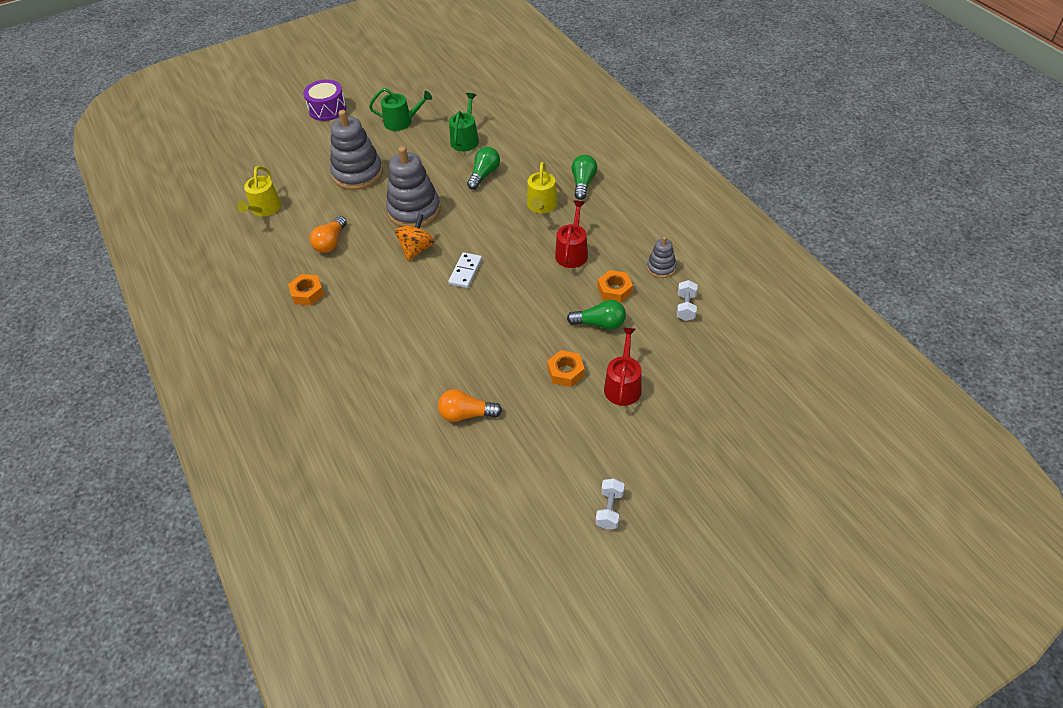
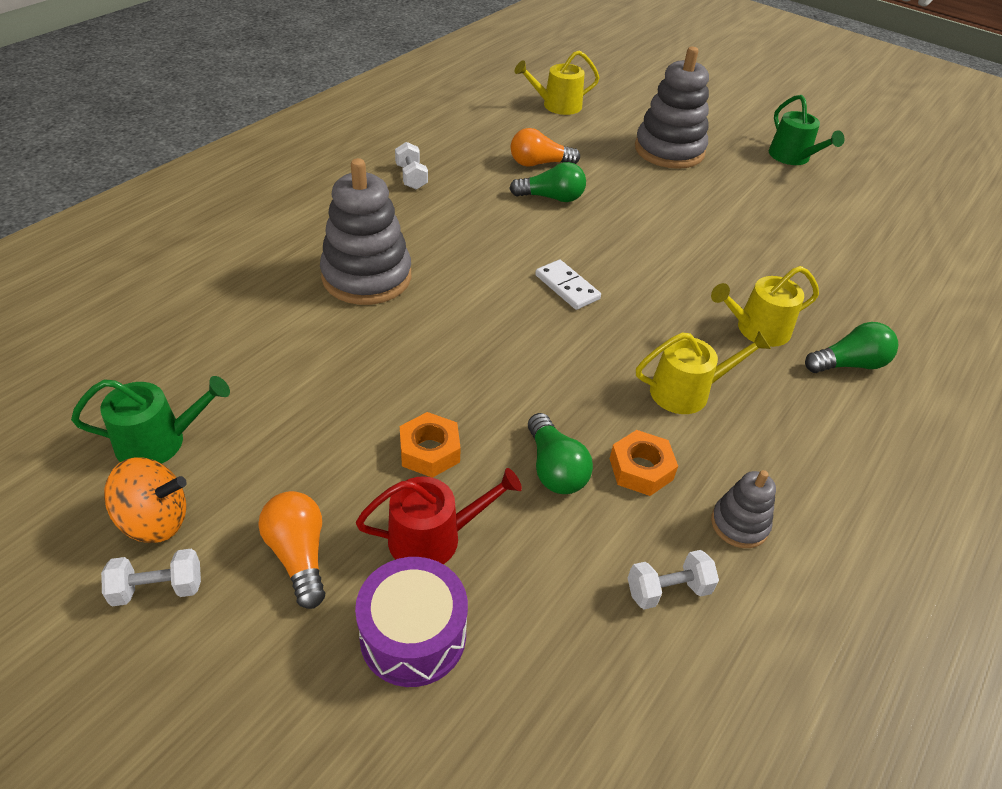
camera: 60 degrees right, 5 degrees down
orange nut [288,274,324,306] -> none
purple drum [303,79,346,121] -> purple drum moved to [355,557,468,687]
grey stacking toy [386,146,441,227] -> grey stacking toy moved to [320,158,411,305]
orange spinning top [395,214,434,261] -> orange spinning top moved to [104,457,187,543]
orange light bulb [438,389,502,422] -> orange light bulb moved to [259,491,326,609]
white domino [448,252,482,288] -> white domino turned 60 degrees clockwise [535,260,601,310]
green watering can [449,93,479,151] -> green watering can moved to [71,376,230,464]
green light bulb [467,147,500,190] -> green light bulb moved to [509,162,586,202]
red watering can [555,200,588,268] -> yellow watering can [636,331,771,414]
none -> white dumbbell [395,142,428,190]

